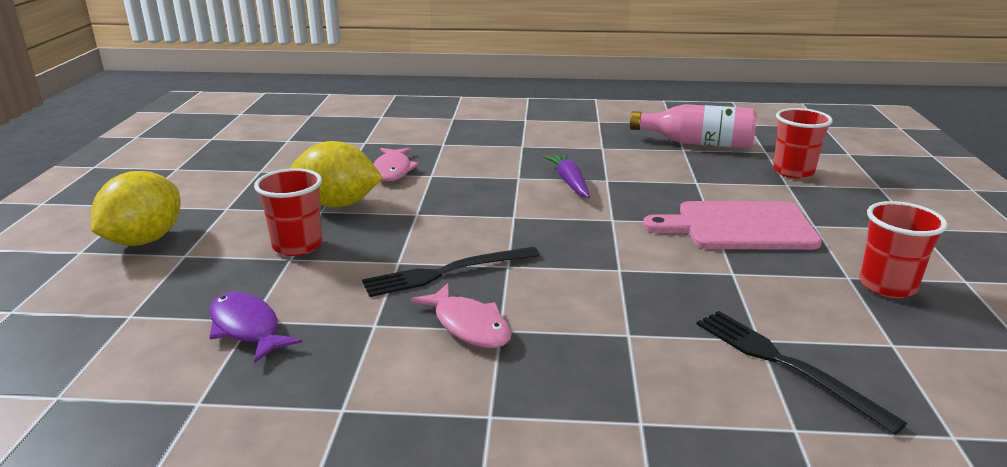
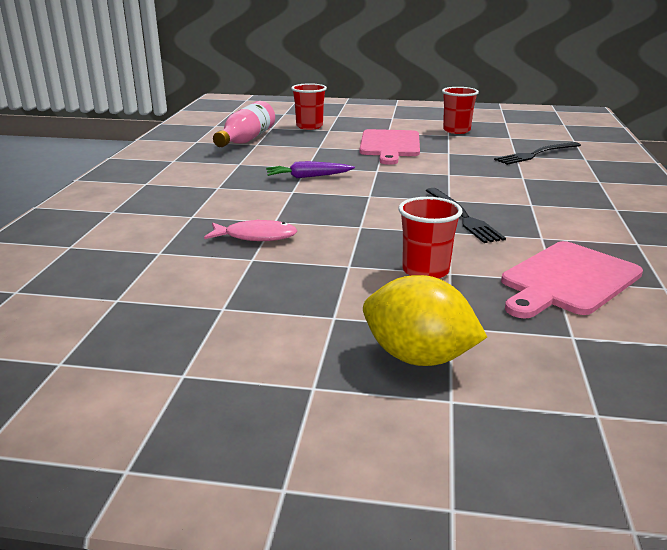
camera: 85 degrees left, 0 degrees up
purple fish [209,292,302,363] -> pink cutting board [501,241,643,319]
yellow lemon [290,141,383,207] -> none
pink fish [410,283,512,348] -> none

